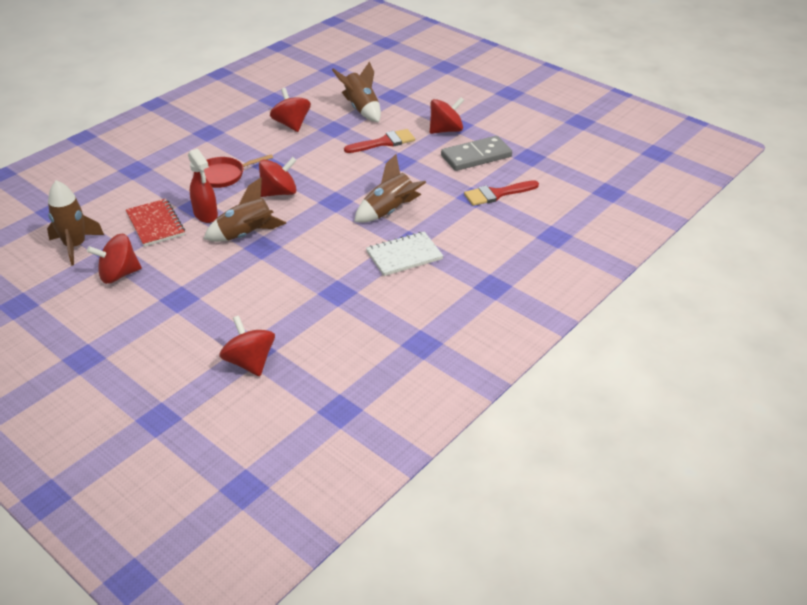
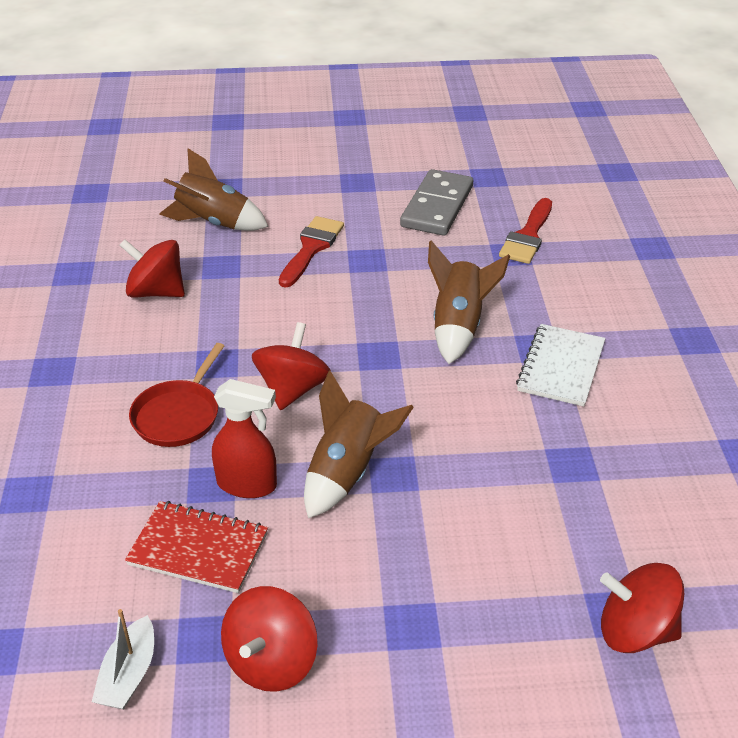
camera: 45 degrees left, 0 degrees up
brown rocket [47,180,104,266] -> white boat [92,609,154,710]
red spinning top [430,97,464,134] -> none

